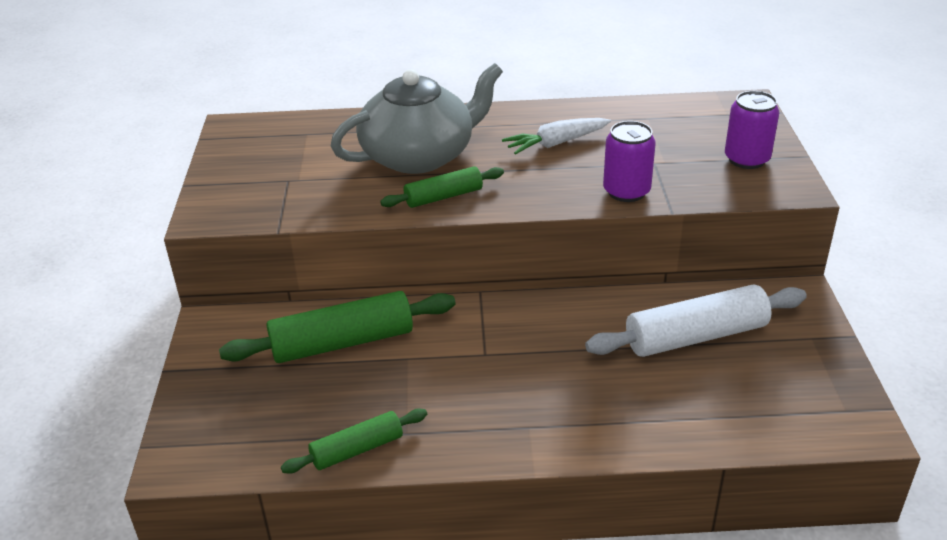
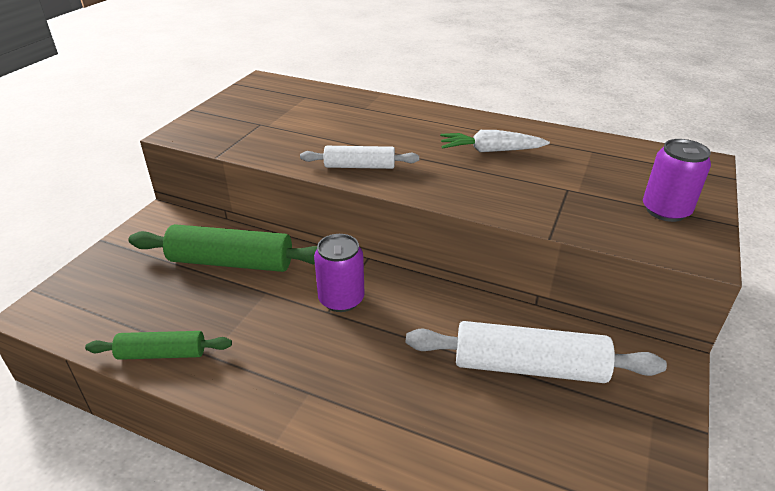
camera: 25 degrees right, 0 degrees up
grey teapot [331,63,503,174] -> none
green rolling pin [380,166,504,208] -> white rolling pin [300,146,419,169]
purple can [603,121,656,202] -> purple can moved to [314,234,365,312]

